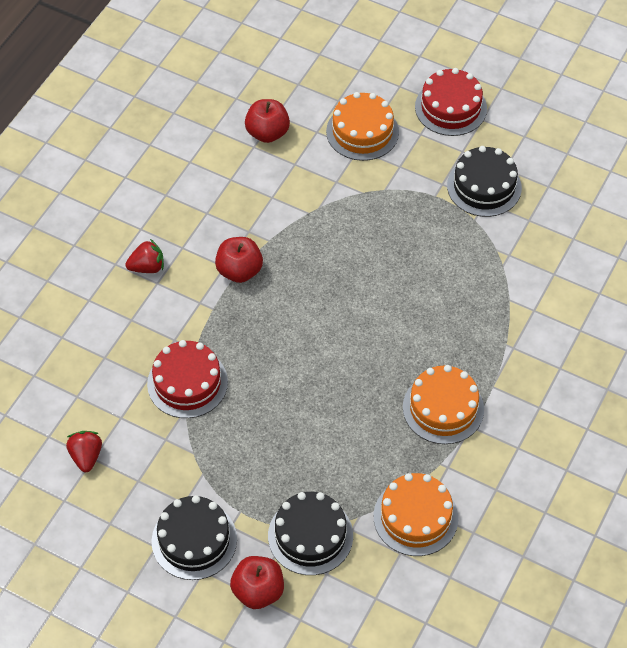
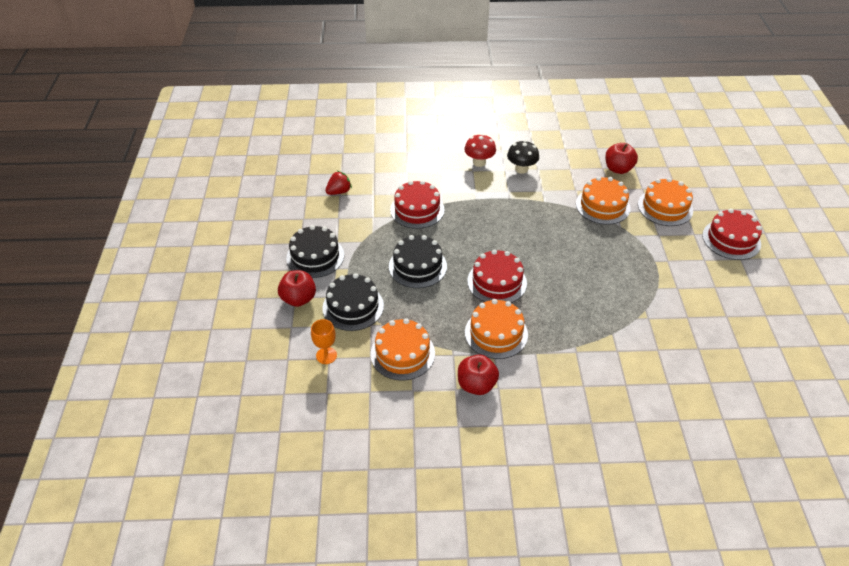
camera: 60 degrees right, 10 degrees down
red strawberry [125,239,164,273] -> red mushroom [464,134,496,167]
red apple [215,237,263,283] -> red apple moved to [458,354,499,395]
black cake [447,146,522,217] -> black cake moved to [389,235,447,288]
none -> orange goblet [311,319,337,364]
none -> red cake [467,249,527,303]
none -> black mushroom [507,140,539,174]
none -> orange cake [576,176,630,225]

